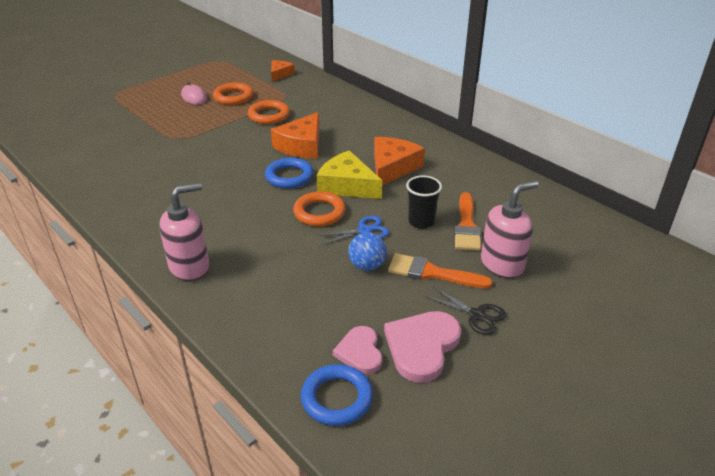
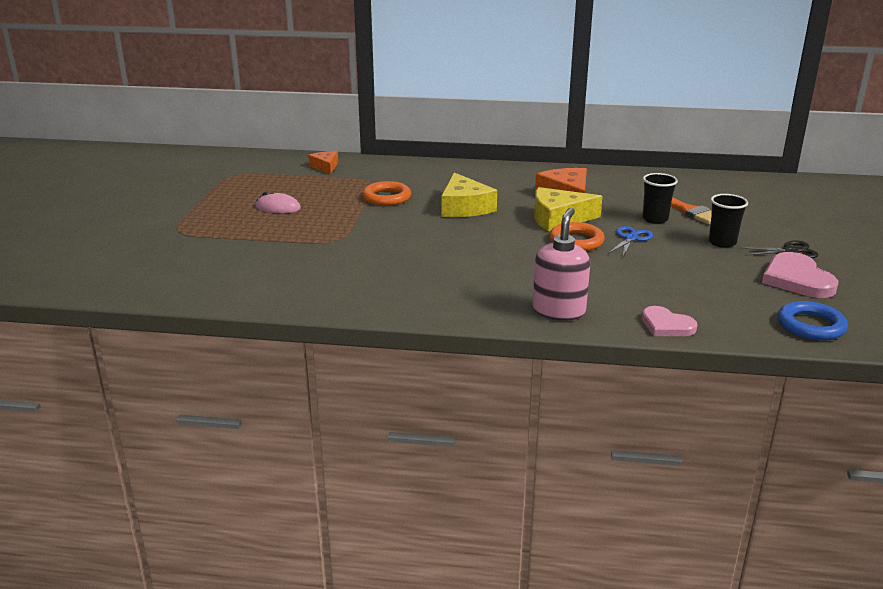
camera: 40 degrees left, 10 degrees down
orange ring [213,83,253,105] -> none
blue ring [265,158,313,189] -> none
orange cheese [271,112,319,159] -> yellow cheese [441,173,497,217]
pink heart [333,326,382,374] -> pink heart moved to [642,306,697,336]
blue ball [348,232,387,271] -> none
orange brush [388,253,493,289] -> black cup [709,194,748,248]
pink soap dispenser [481,181,539,278] -> none

